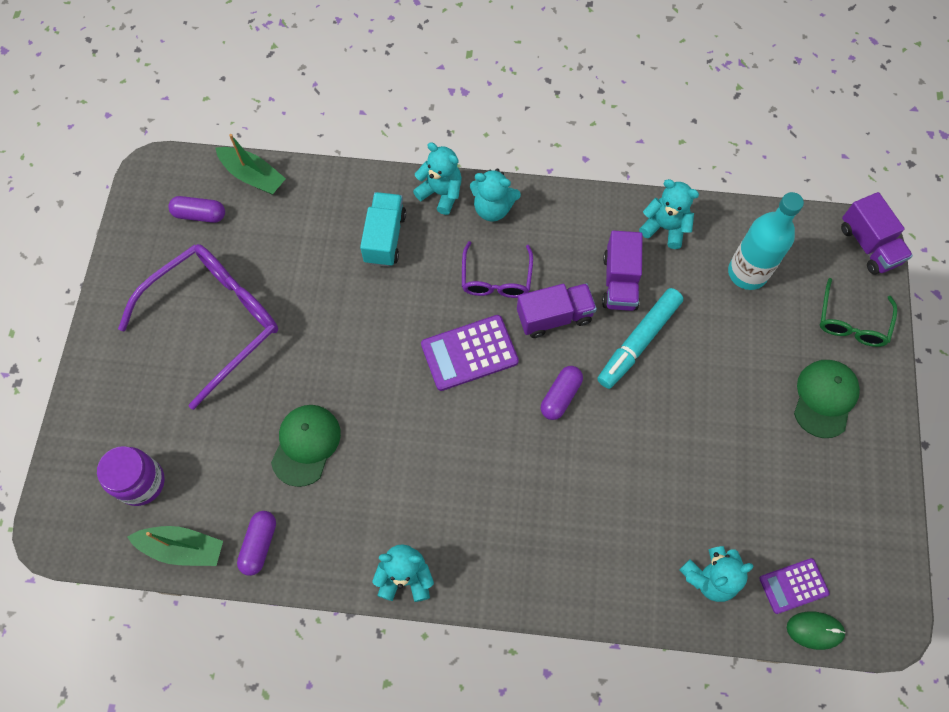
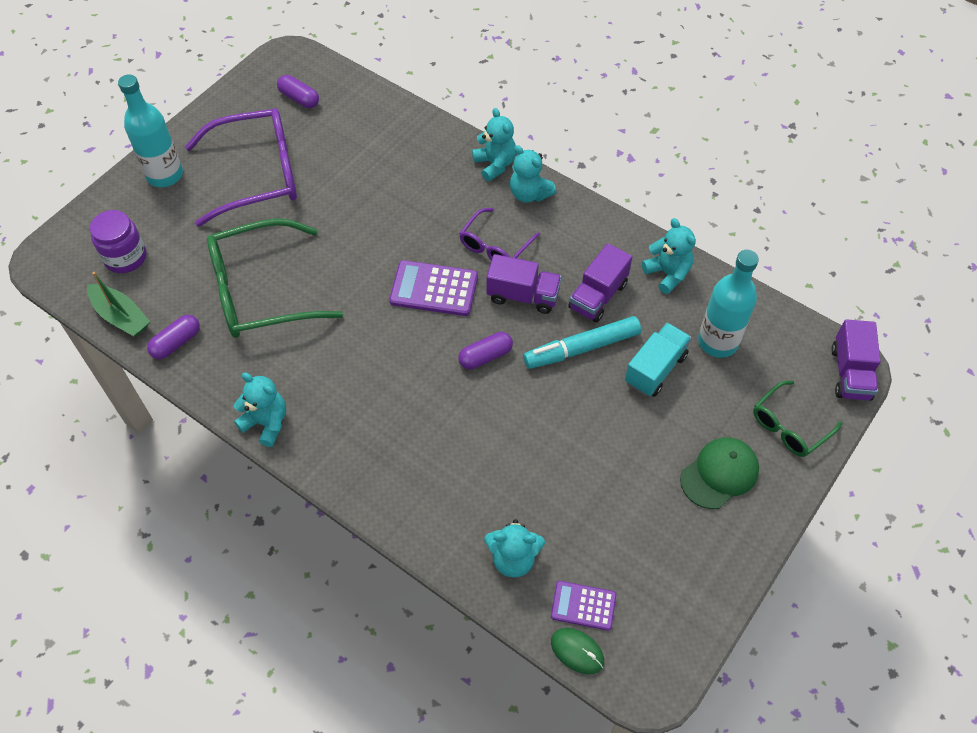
camera: 30 degrees right, 10 degrees down
green boat [215,134,286,195] -> none
green cap [271,405,341,487] -> green glasses [207,218,343,338]
turquoise truck [360,192,406,267] -> turquoise truck moved to [625,323,692,397]
none -> turquoise bottle [118,74,183,187]

